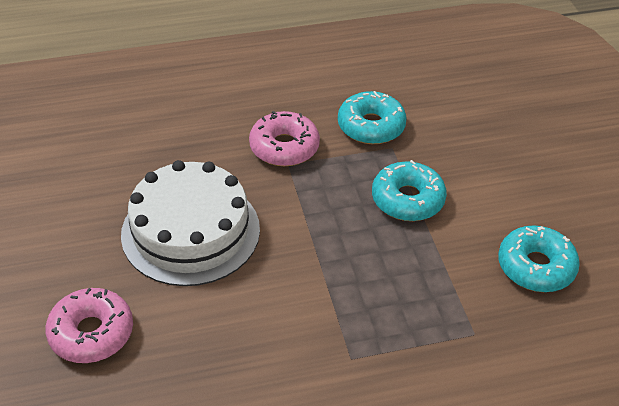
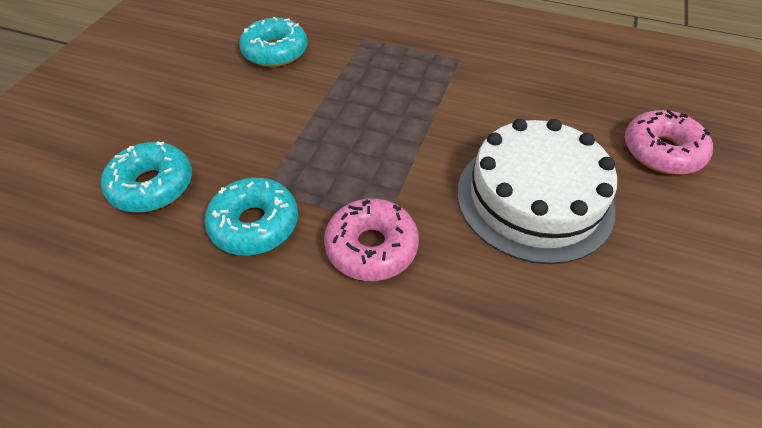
camera: 145 degrees left, 5 degrees up
turquoise donut [372,160,447,221] -> turquoise donut moved to [101,141,192,213]

